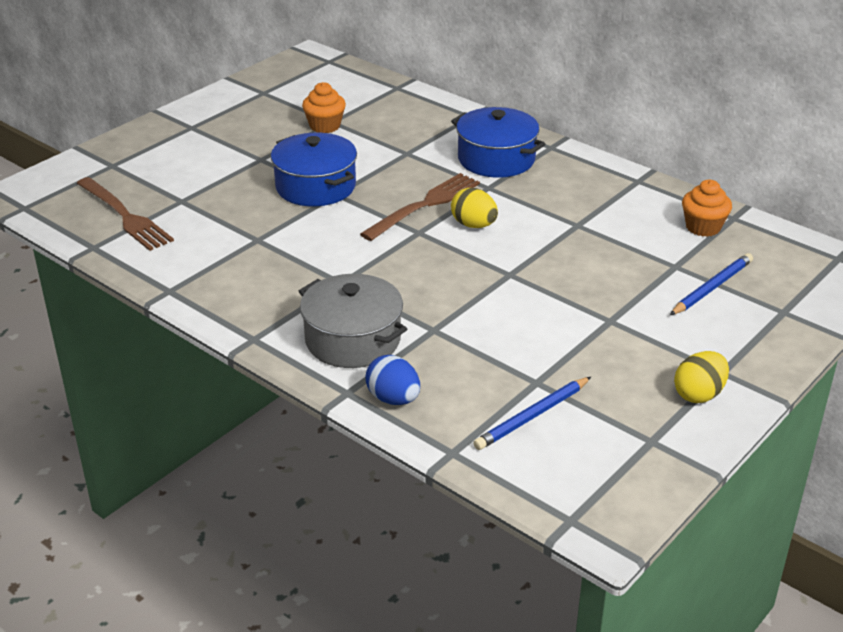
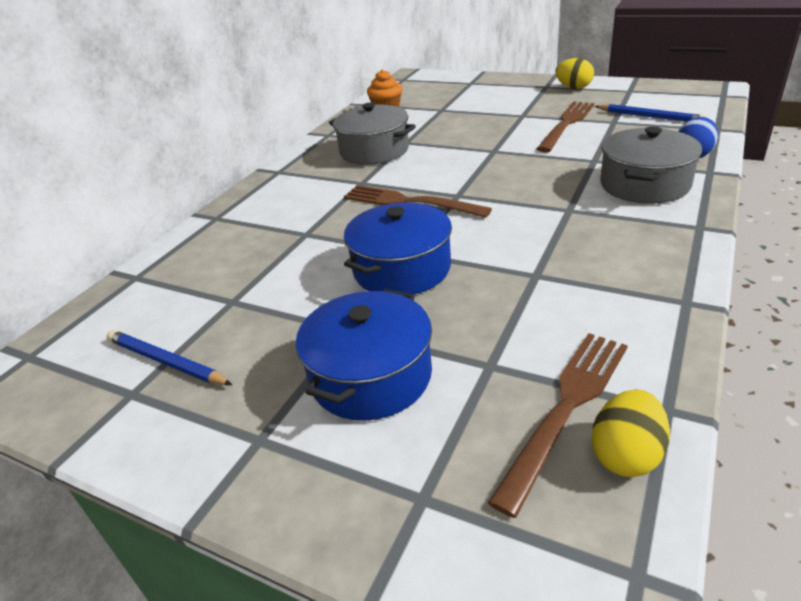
camera: 100 degrees left, 0 degrees up
orange cupcake [302,82,346,133] -> none
blue pot [451,107,545,178] -> blue pot moved to [296,289,432,421]
yellow egg [451,188,498,228] -> yellow egg moved to [591,390,670,477]
blue pencil [670,253,753,315] -> blue pencil moved to [107,330,232,385]
none -> grey pot [329,103,416,165]
none -> brown fork [537,101,595,152]

